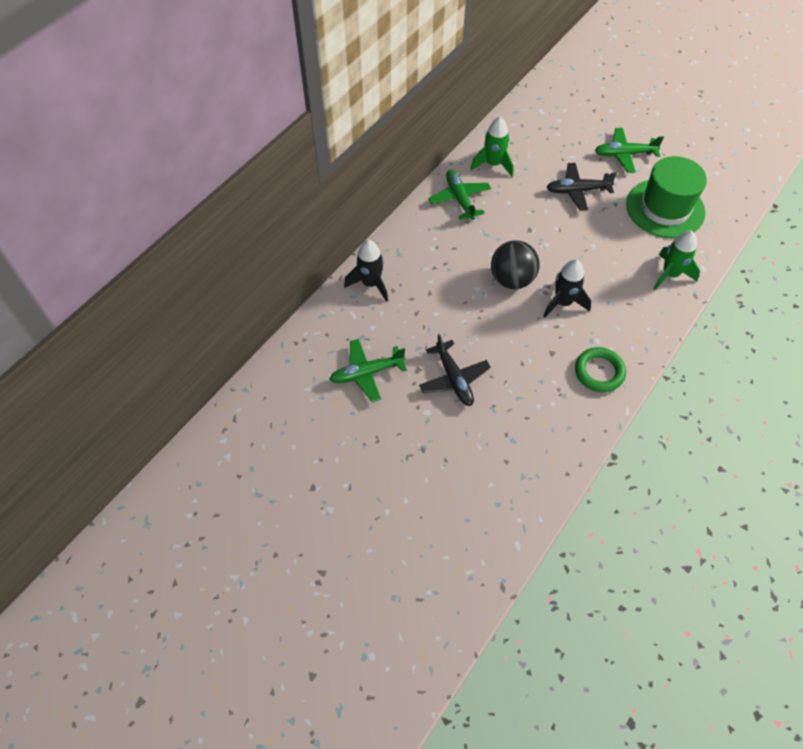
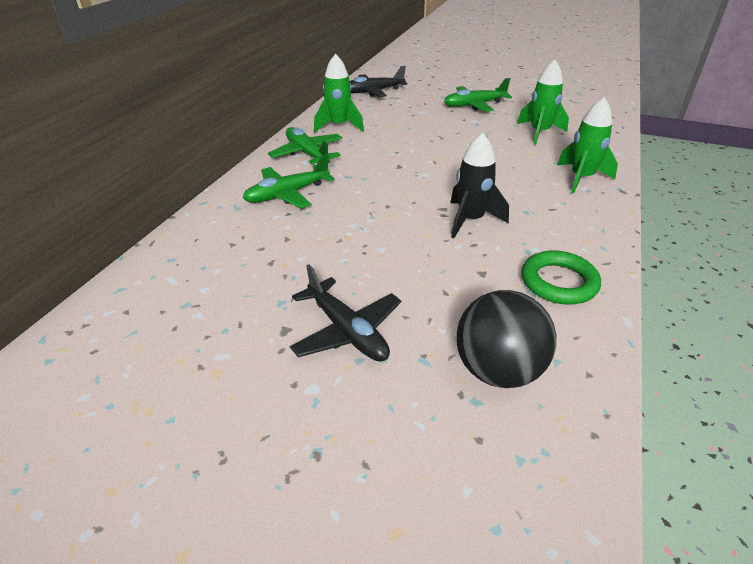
camera: 15 degrees left, 20 degrees down
green plane [329,339,407,402] -> green plane moved to [243,154,335,208]
black rocket [344,240,388,302] -> none
black ball [491,240,539,289] -> black ball moved to [457,290,556,388]
black plane [546,163,617,211] -> black plane moved to [349,66,407,97]
green hat [626,156,707,238] -> green rocket [517,60,569,145]

